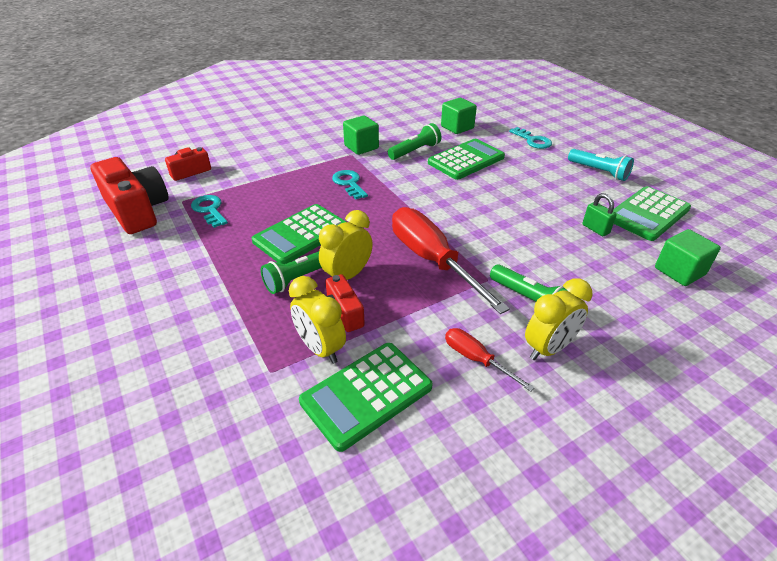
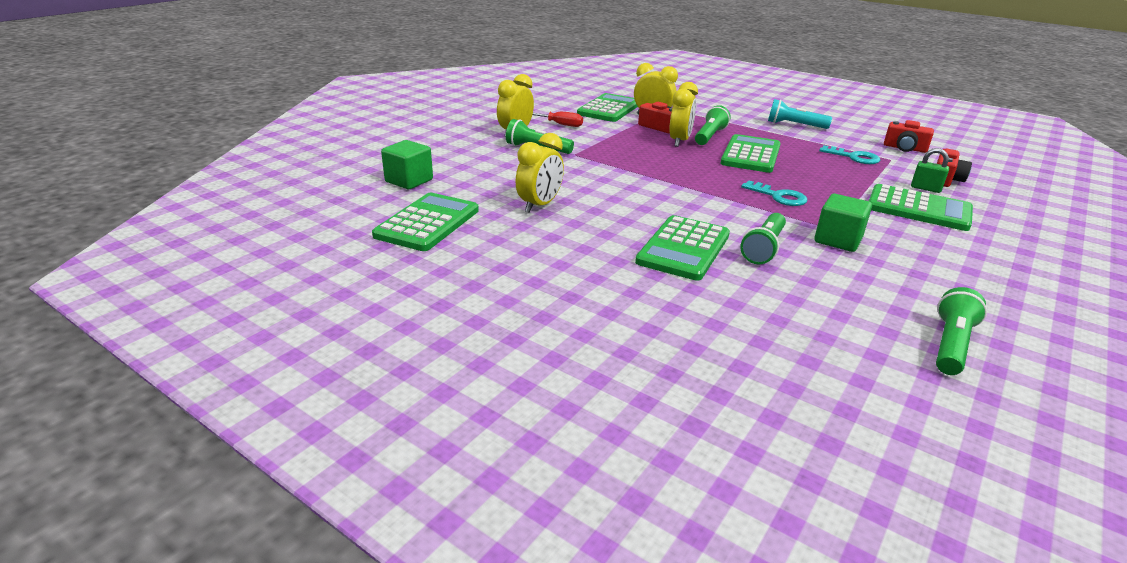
camera: 155 degrees right, 10 degrees down
red camera [90,157,168,234] -> red camera [884,120,934,153], size x0.54
red screwdriver [392,207,510,314] -> none
green cube [441,98,477,134] -> none
turquoise key [509,127,552,149] -> none
turquoise flashlight [568,149,634,181] -> turquoise flashlight moved to [768,99,832,129]
green padlock [583,193,617,236] -> green padlock moved to [911,148,949,193]
none -> yellow clock [516,133,564,213]
none -> green calculator [869,184,973,231]
none -> green flashlight [936,287,987,375]

